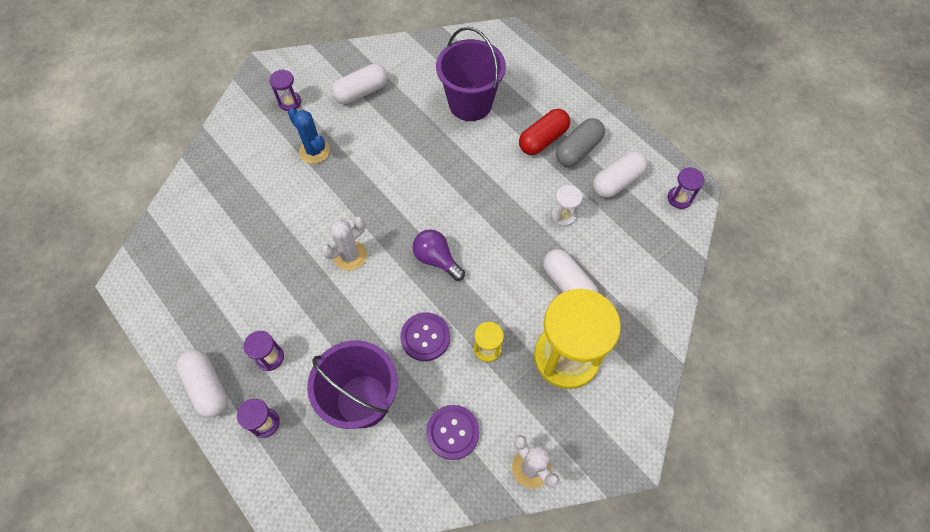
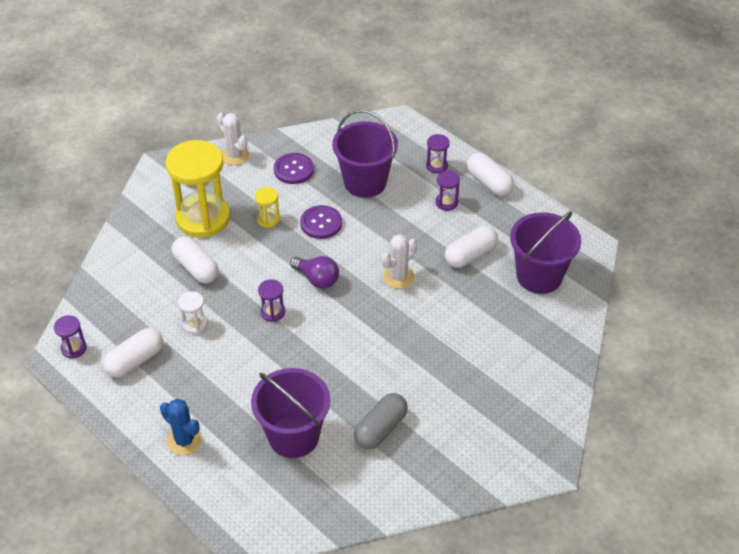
camera: 175 degrees right, 15 degrees down
purple hourglass [269,70,301,111] -> purple hourglass moved to [258,279,285,322]
blue cactus [288,108,330,164] -> blue cactus moved to [160,399,202,455]
white capsule [332,64,388,104] -> white capsule moved to [445,226,498,268]
red capsule [519,109,570,155] -> none
grey capsule [556,118,605,167] -> grey capsule moved to [354,393,408,449]
none -> purple bucket [510,211,581,294]

